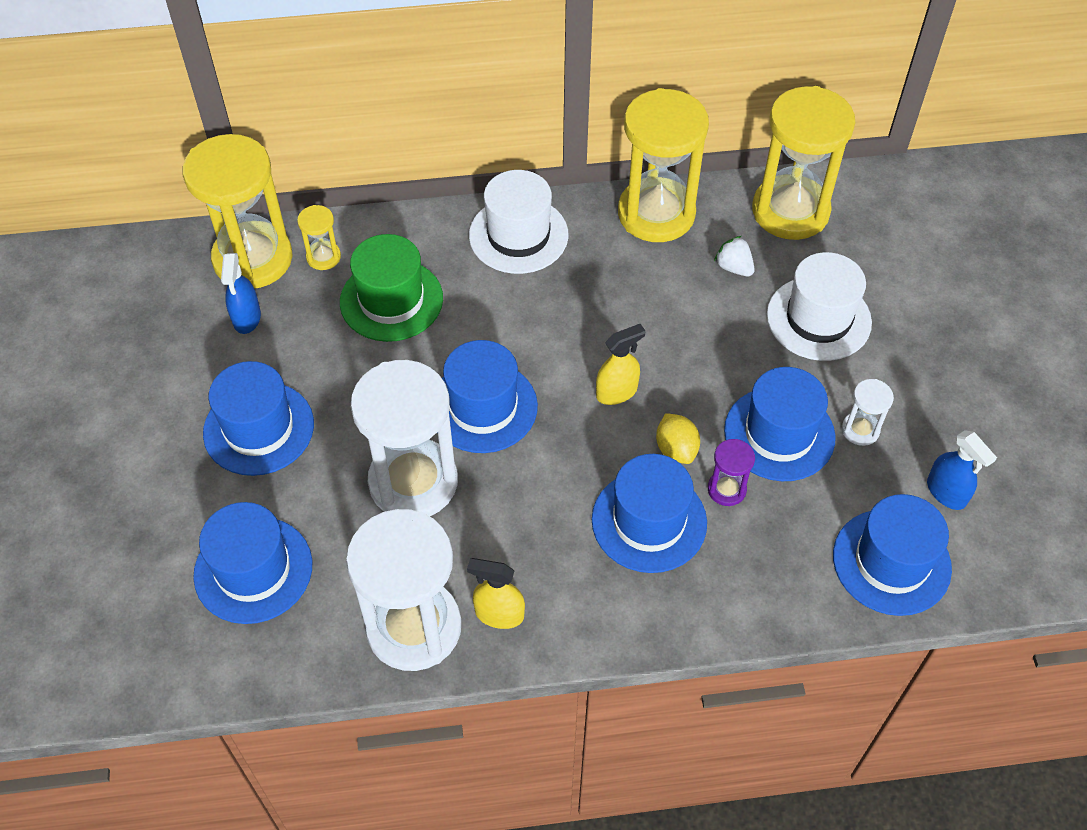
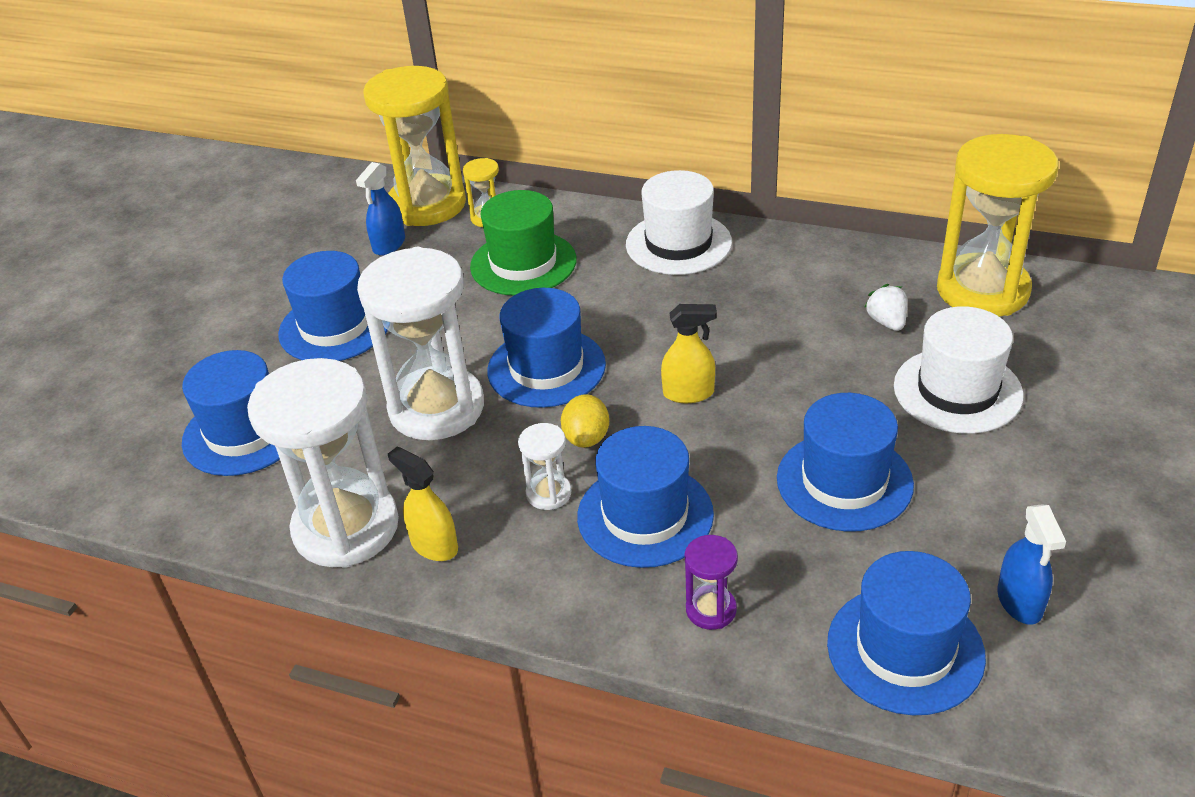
camera: 30 degrees right, 15 degrees down
yellow hourglass [618,88,709,242] -> none
yellow lemon [656,413,700,464] -> yellow lemon moved to [561,394,609,448]
purple hourglass [708,439,755,506] -> purple hourglass moved to [685,535,738,630]
white hourglass [842,379,894,446] -> white hourglass moved to [518,423,571,510]

